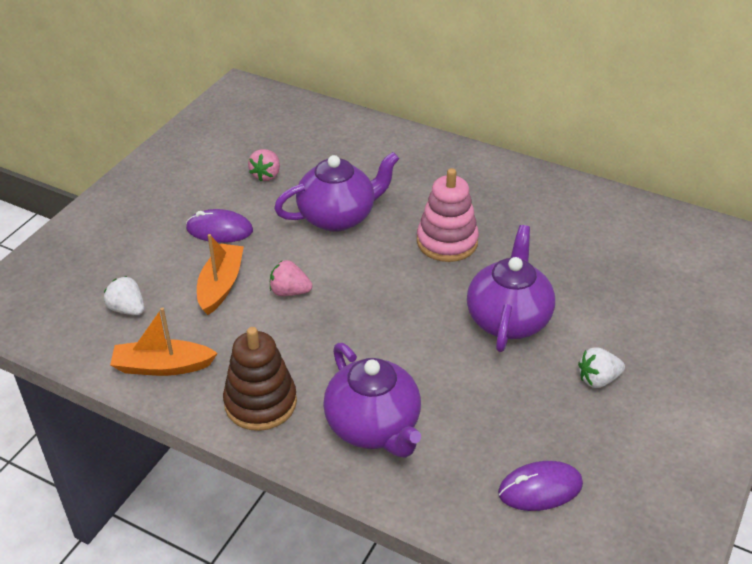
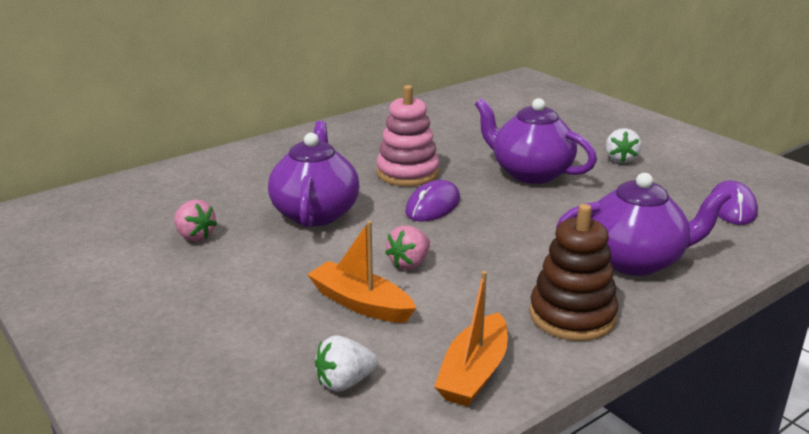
camera: 65 degrees left, 15 degrees down
purple mouse [186,209,253,243] -> purple mouse moved to [405,180,460,221]

